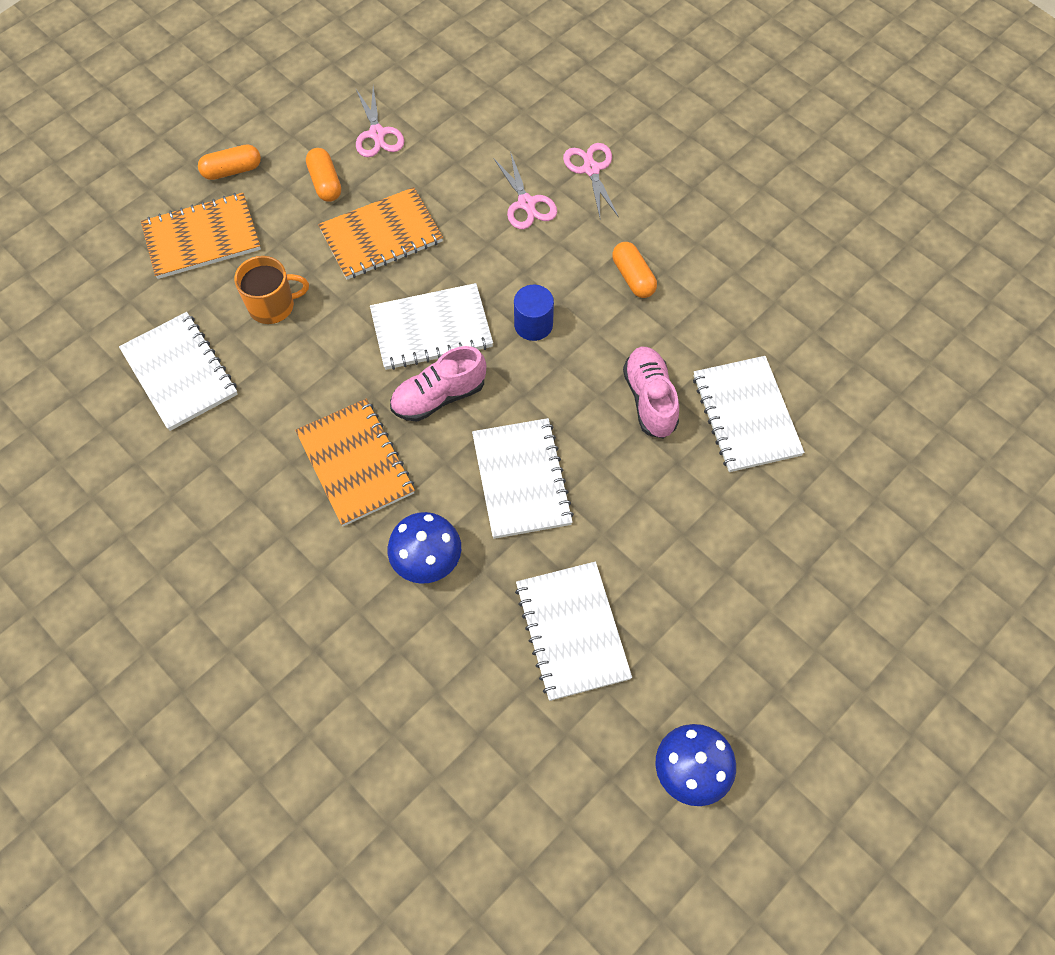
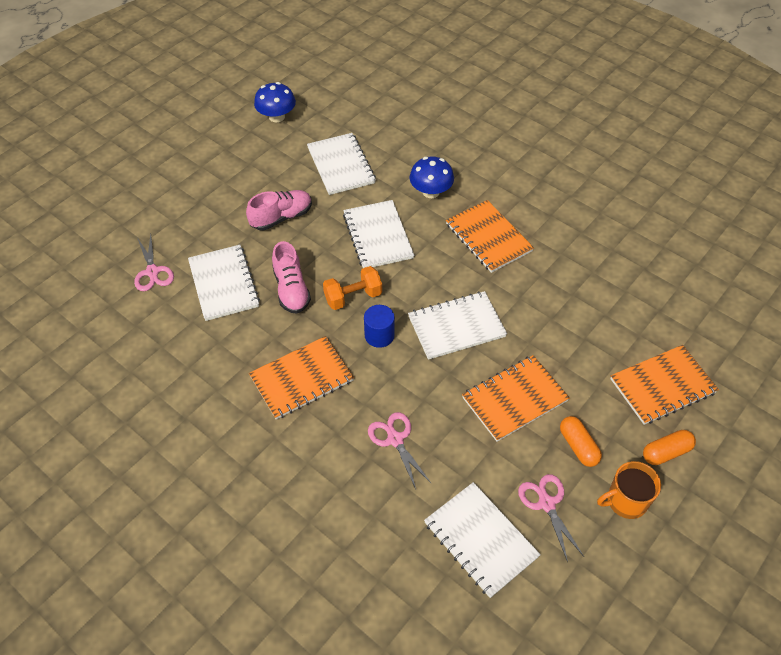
camera: 175 degrees right, 10 degrees down
white notebook [119,312,238,431] -> white notebook moved to [424,482,541,598]
orange mug [234,256,309,324] -> orange mug moved to [597,461,661,519]
pink shoe [390,346,486,422] -> pink shoe moved to [246,190,312,231]
pink scissors [563,143,619,218] -> pink scissors moved to [134,234,174,291]
orange capsule [612,242,657,298] -> orange notebook [249,336,354,419]
none -> orange dumbbell [323,266,382,310]

